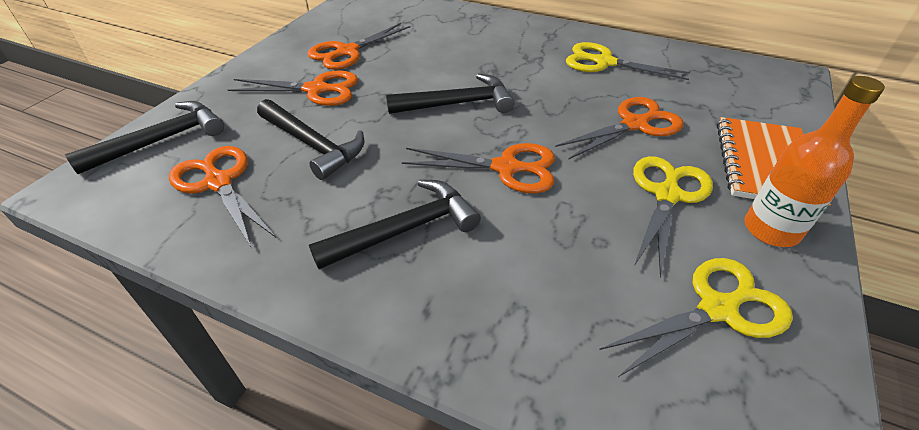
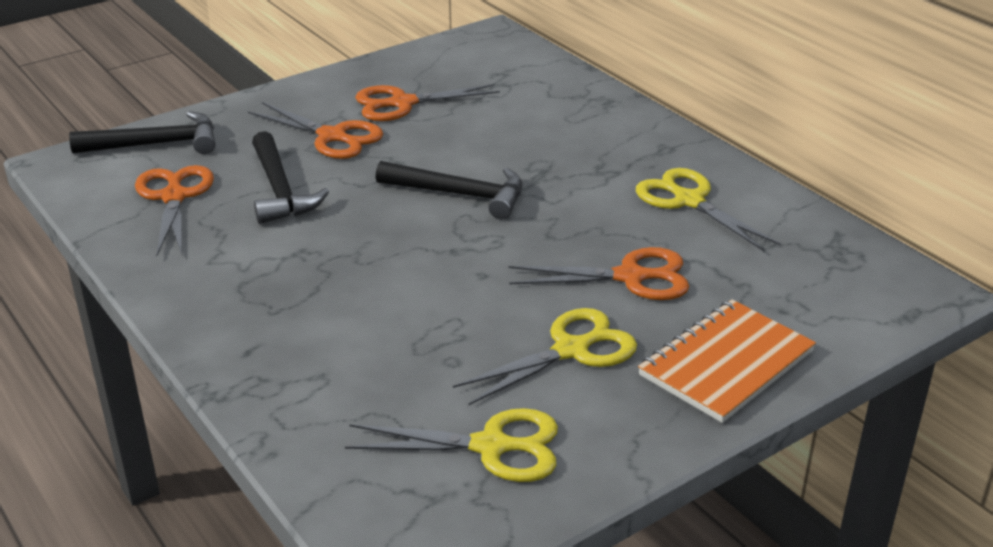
camera: 30 degrees right, 10 degrees down
black hammer [309,180,481,269] -> none
orange scissors [402,143,555,193] -> none
orange bottle [744,76,885,247] -> none

